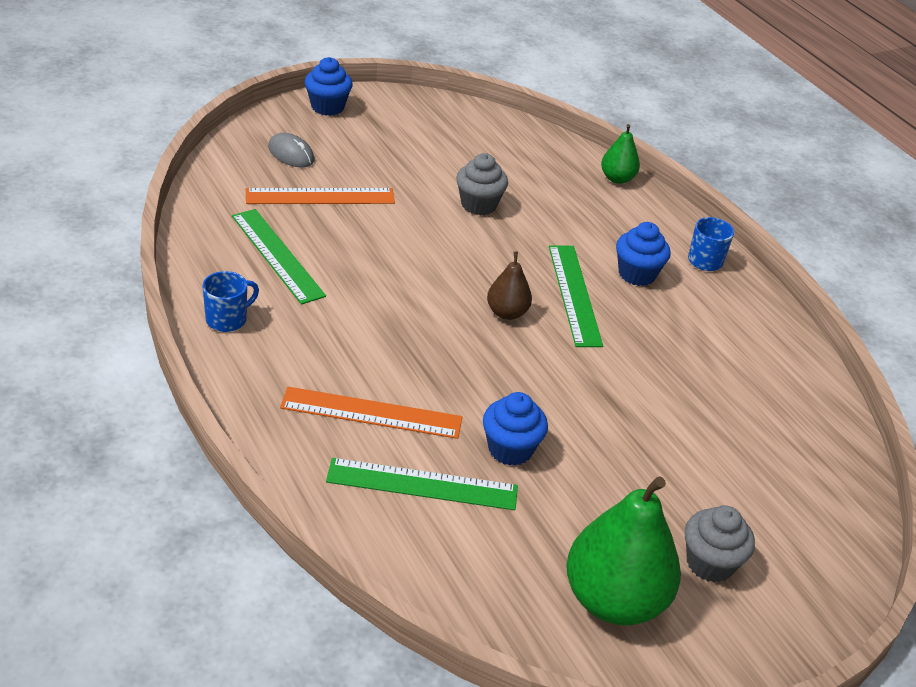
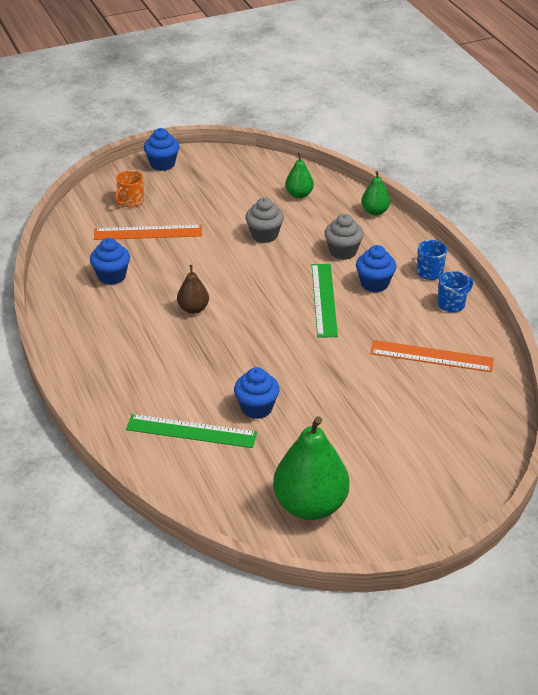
camera: 10 degrees right, 0 degrees up
blue mug [202,271,259,332] -> blue mug moved to [437,271,473,313]
green ruler [232,209,326,305] -> blue cupcake [90,238,130,285]
grey mouse [268,133,314,168] -> orange mug [115,170,144,208]
orange ruler [280,387,462,439] -> orange ruler moved to [370,340,494,372]
brown pear [487,252,532,320] -> brown pear moved to [177,265,209,314]
grey cupcake [685,505,755,582] -> grey cupcake moved to [324,214,364,260]
none -> green pear [285,153,314,198]

